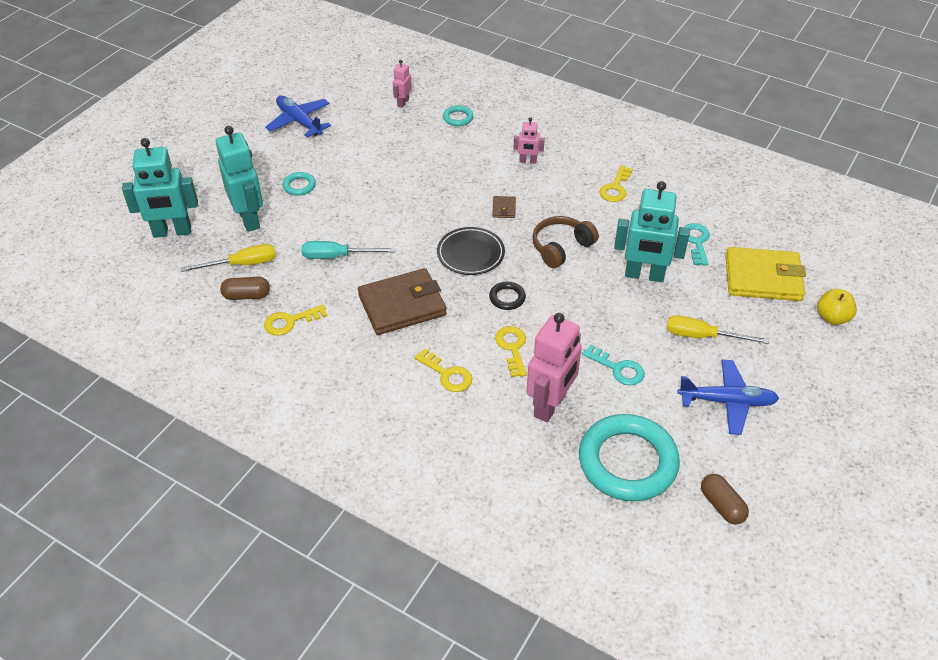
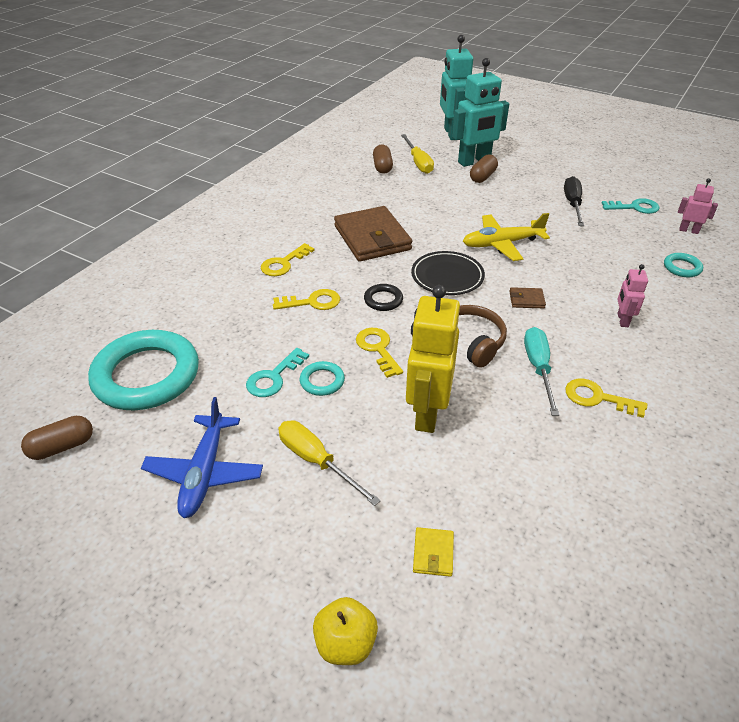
camera: 90 degrees right, 5 degrees down
yellow key [264,305,328,336] -> yellow key moved to [356,328,403,378]
blue plane [265,96,331,137] -> none
turquoise ring [283,172,316,196] -> turquoise ring moved to [300,361,345,396]
turquoise screwdriver [302,241,395,259] -> turquoise screwdriver moved to [524,327,559,416]
pink robot [526,313,582,422] -> none
turquoise robot [614,181,690,282] -> yellow robot [406,285,460,433]
yellow screwdriver [667,315,769,344] -> yellow screwdriver turned 60 degrees counterclockwise [278,421,381,506]
turquoise key [684,223,710,266] -> turquoise key moved to [602,198,659,214]
yellow wallet [725,247,806,301] -> yellow wallet [413,527,454,577], size x0.41
none -> yellow plane [463,213,550,261]
none -> brown capsule [470,154,498,183]
none -> black screwdriver [564,176,584,226]

